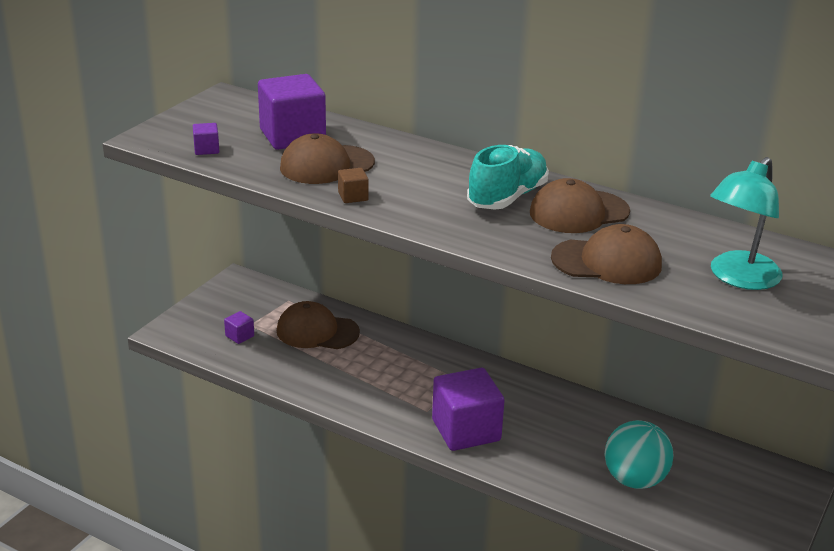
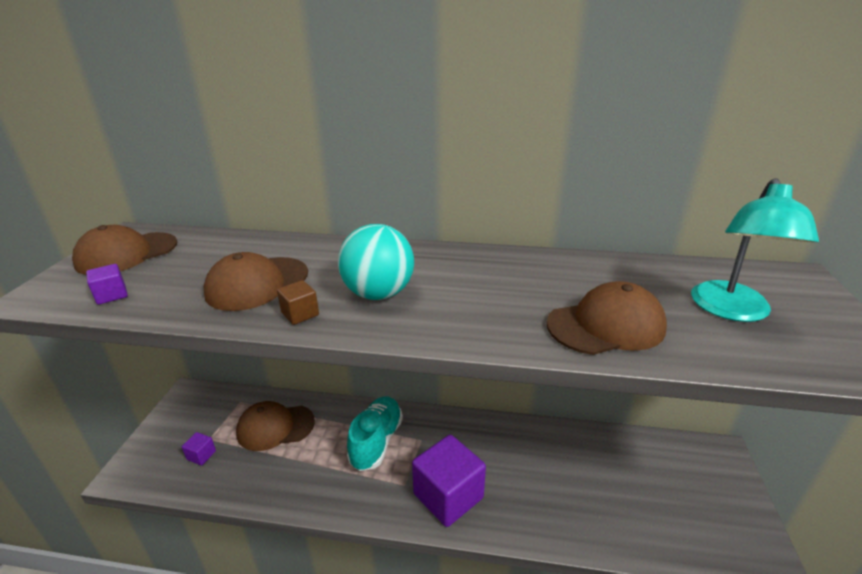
camera: 20 degrees left, 0 degrees up
purple cube [258,74,326,150] -> none
turquoise shoe [467,145,549,210] -> turquoise shoe moved to [347,396,403,471]
brown cap [530,178,630,233] -> brown cap moved to [72,225,177,275]
turquoise ball [605,420,674,489] -> turquoise ball moved to [338,224,414,300]

